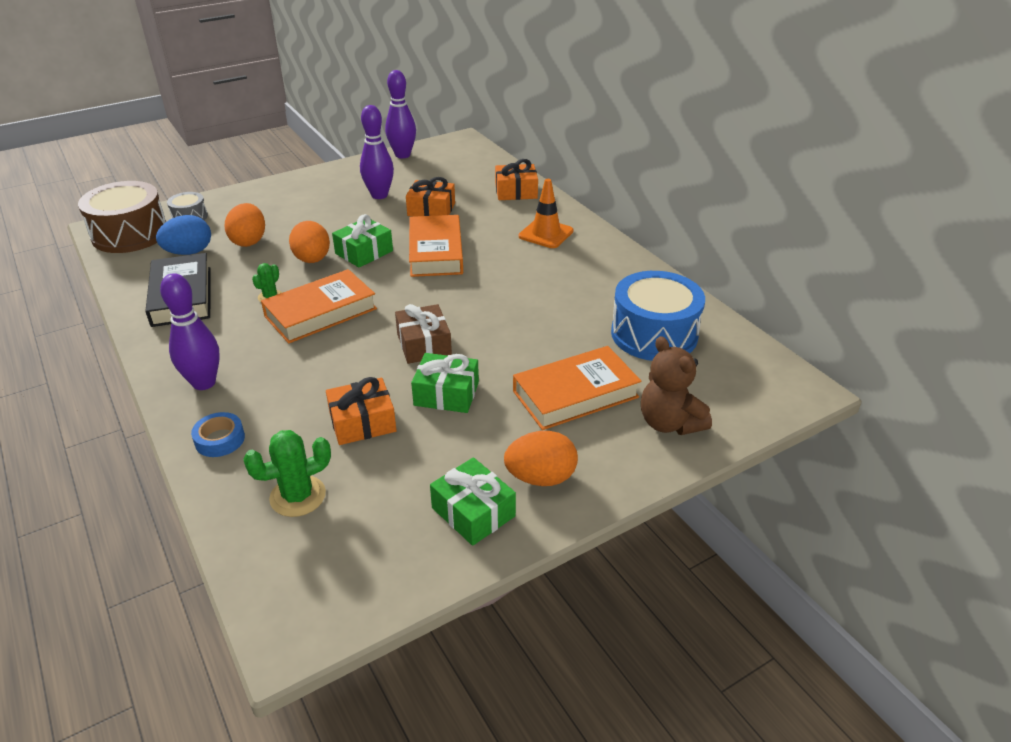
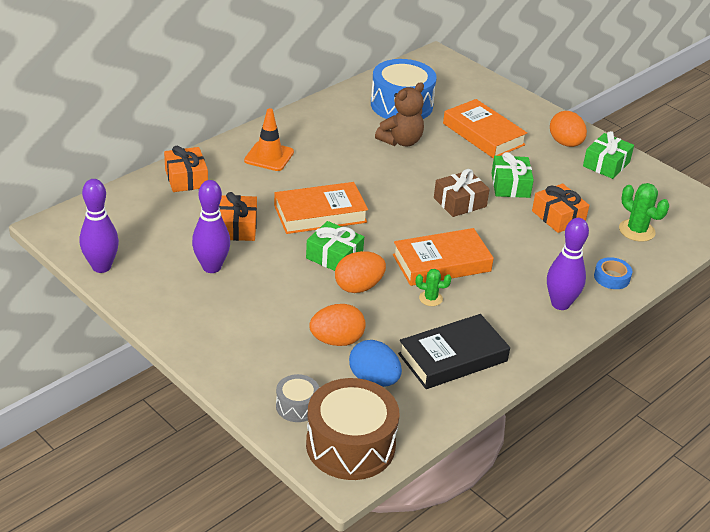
camera: 105 degrees left, 0 degrees up
orange book [261,269,377,343] -> orange book turned 60 degrees counterclockwise [393,228,494,286]
brown teddy bear [641,336,712,435] -> brown teddy bear moved to [375,82,424,146]

